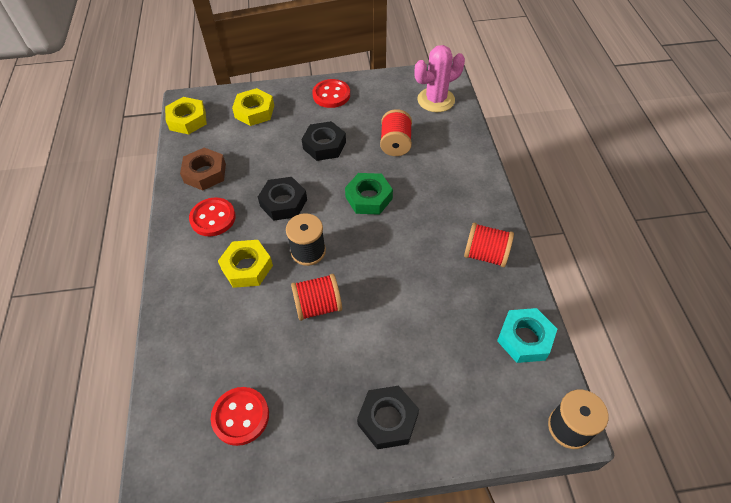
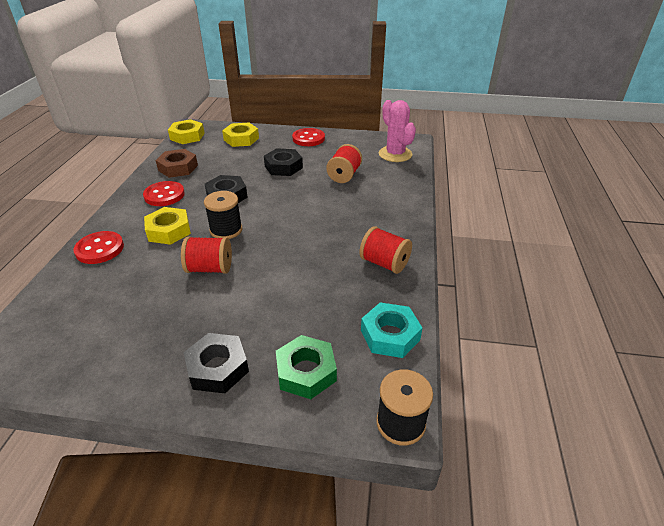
camera: 15 degrees right, 15 degrees down
red button [211,387,269,446] -> red button moved to [73,231,124,264]
green nut [345,173,393,215] -> green nut moved to [276,335,337,399]
pink cactus [414,45,465,112] -> pink cactus turned 75 degrees clockwise [379,100,416,162]

